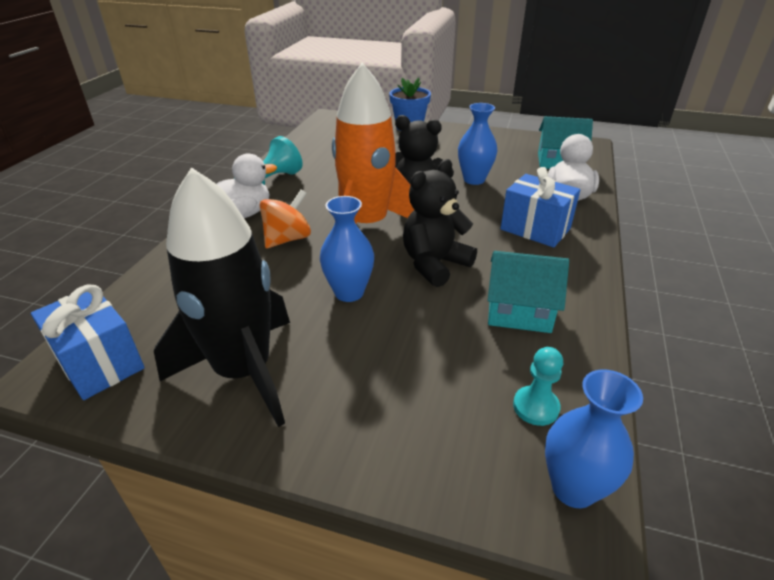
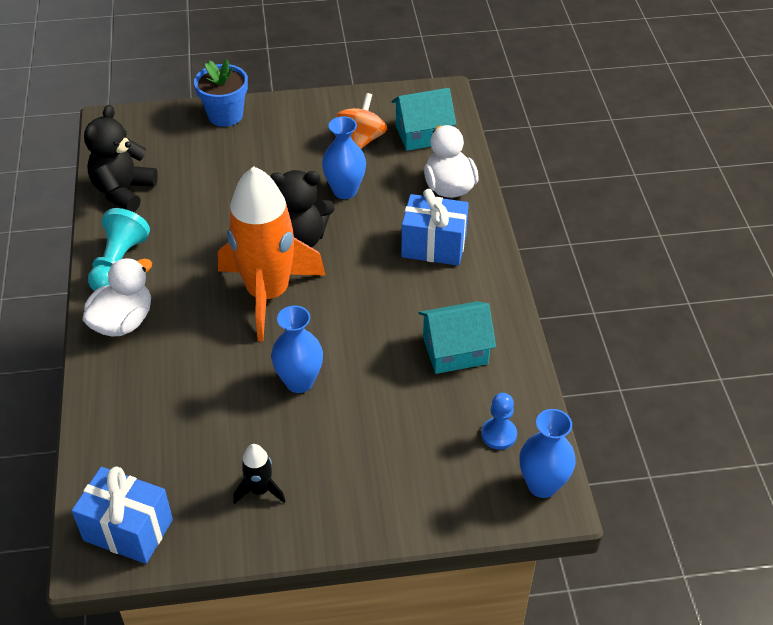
camera: 25 degrees left, 10 degrees up
black rocket [154,167,290,427] -> black rocket [233,444,286,504], size x0.41
orange spinning top [260,189,311,248] -> orange spinning top moved to [336,93,387,149]
black teddy bear [403,159,477,287] -> black teddy bear moved to [84,105,158,212]
turquoise pawn [513,347,563,426] -> blue pawn [481,393,517,450]

